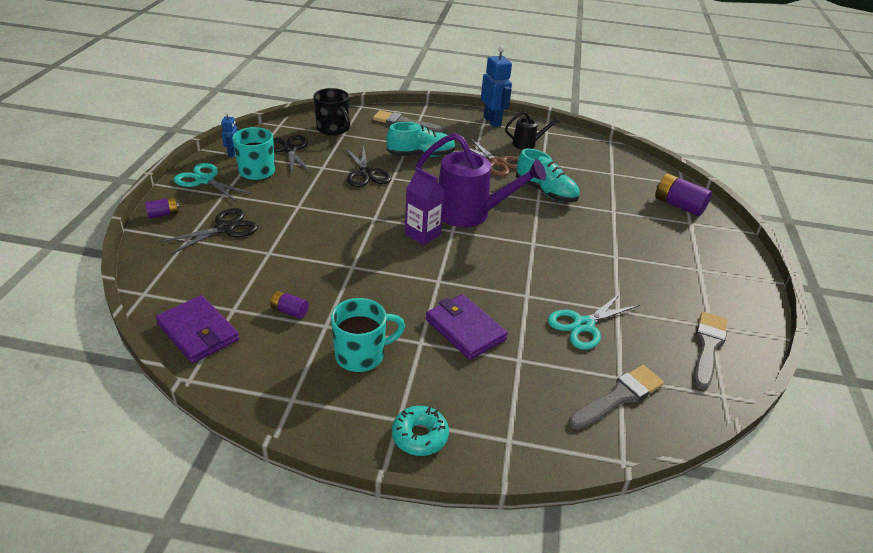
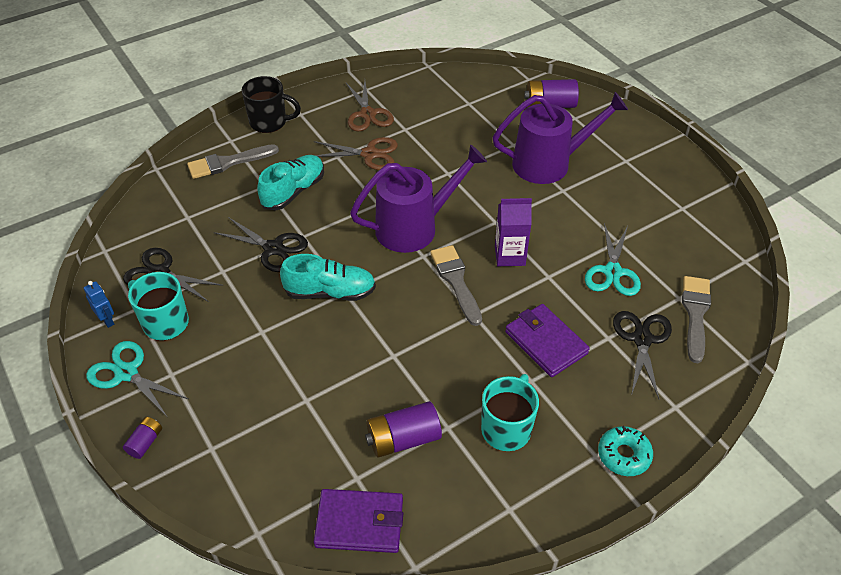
camera: 40 degrees left, 10 degrees up
black scissors [160,208,258,255] -> black scissors moved to [613,311,672,399]
turquoise scissors [174,163,253,202] -> turquoise scissors turned 45 degrees clockwise [86,341,188,418]
purple battery [270,290,309,319] -> purple battery [365,401,442,458], size x1.82
black mug [314,88,350,136] -> black mug moved to [242,76,301,133]
purple carton [405,167,445,245] -> purple carton moved to [495,198,532,266]
purple wallet [426,294,508,360] -> purple wallet turned 45 degrees clockwise [505,304,590,377]
blue robot [481,46,512,127] -> none
black watering can [505,111,560,150] -> brown scissors [346,81,394,132]
turquoise shoe [516,148,580,202] -> turquoise shoe moved to [280,254,376,301]
grey brush [694,312,728,390] -> grey brush moved to [430,245,482,326]
none -> purple watering can [493,92,628,184]

